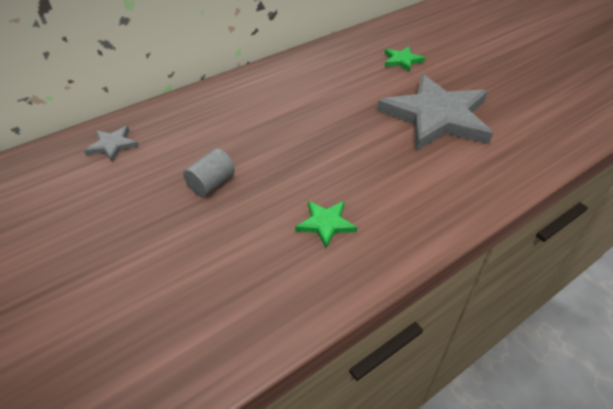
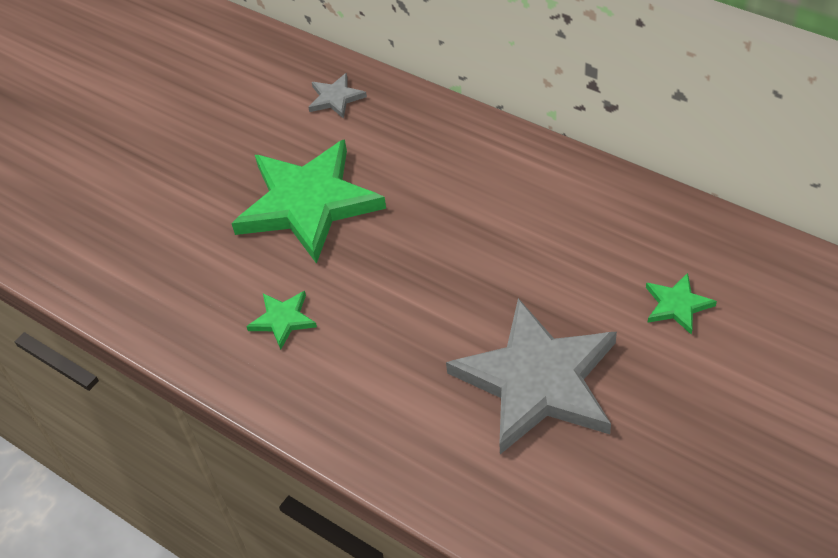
camera: 75 degrees right, 5 degrees up
grey cylinder [183,148,235,197] -> green star [231,139,386,264]

